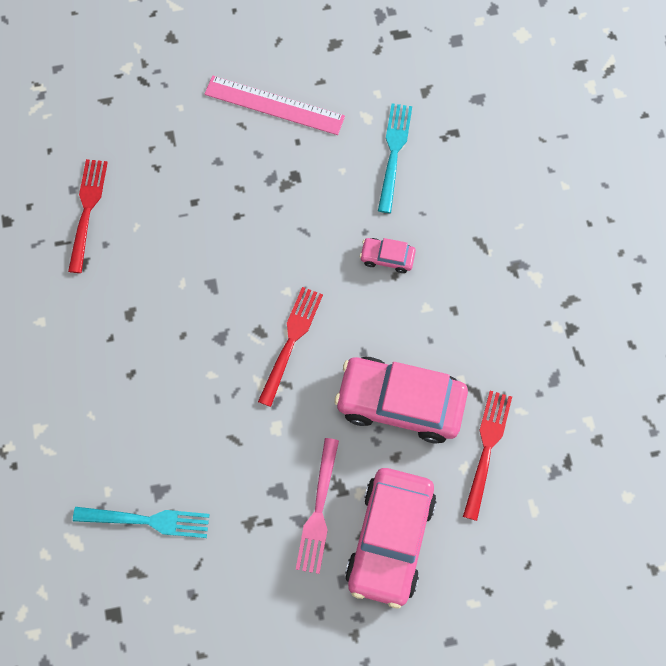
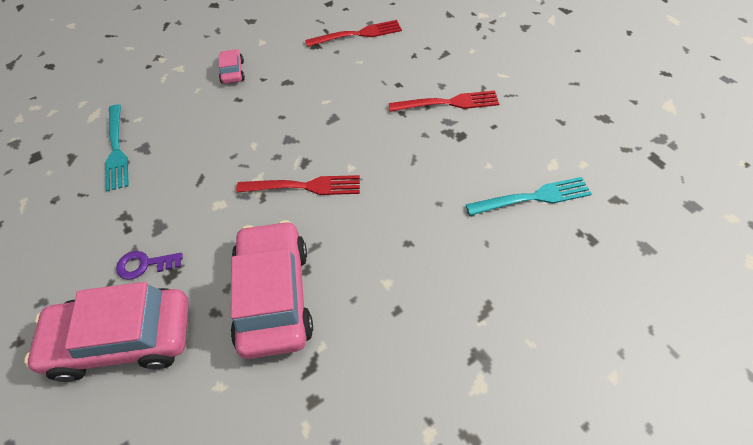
camera: 70 degrees right, 15 degrees down
pink ruler [204,76,345,135] -> none
pink fork [296,438,339,574] -> purple key [116,251,183,280]
pink car [360,238,416,273] -> pink car moved to [219,49,245,84]
red fork [463,391,512,521] -> red fork moved to [389,91,499,112]

